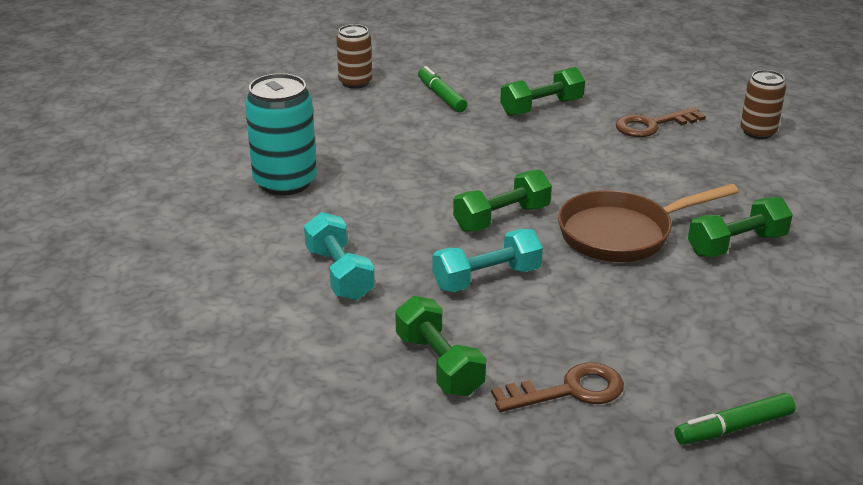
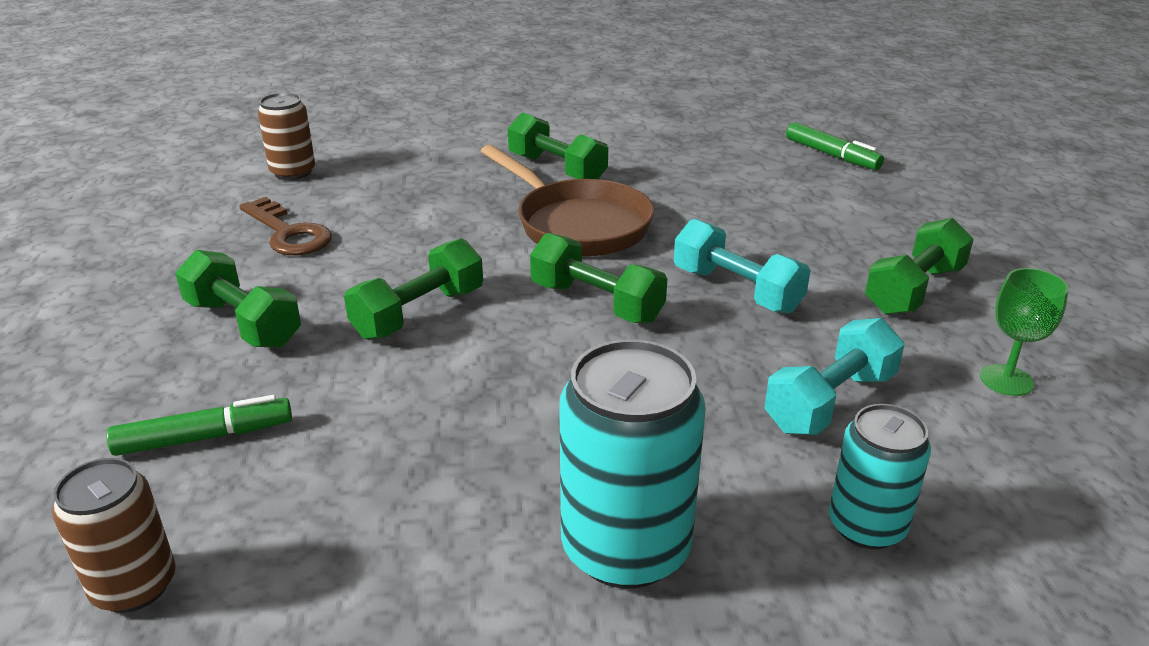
camera: 110 degrees left, 0 degrees up
green marker [418,66,467,112] -> green marker turned 150 degrees counterclockwise [107,395,292,456]
brown key [491,363,624,412] -> none
none -> green dumbbell [344,238,483,340]
none -> turquoise can [829,404,931,549]
none -> green goblet [980,268,1069,396]

